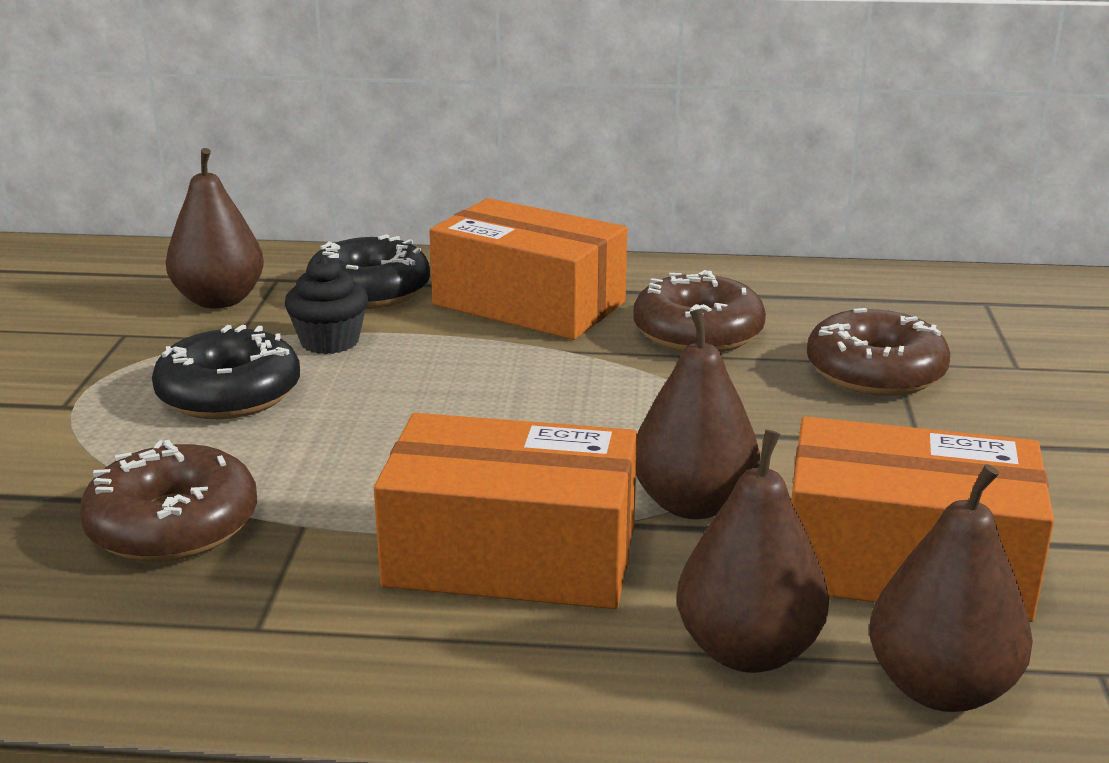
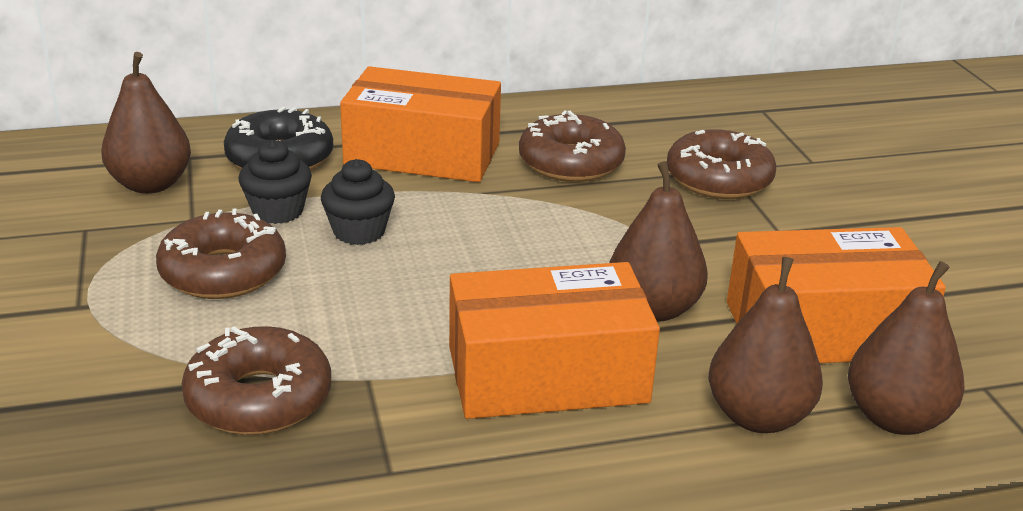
camera: 20 degrees left, 5 degrees up
black donut [152,324,300,419] -> brown donut [156,208,286,299]
none -> black cupcake [321,159,395,245]

